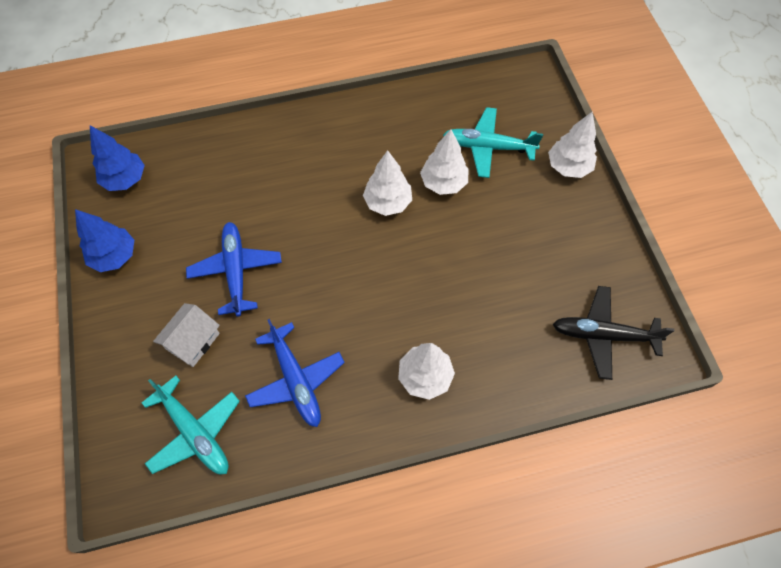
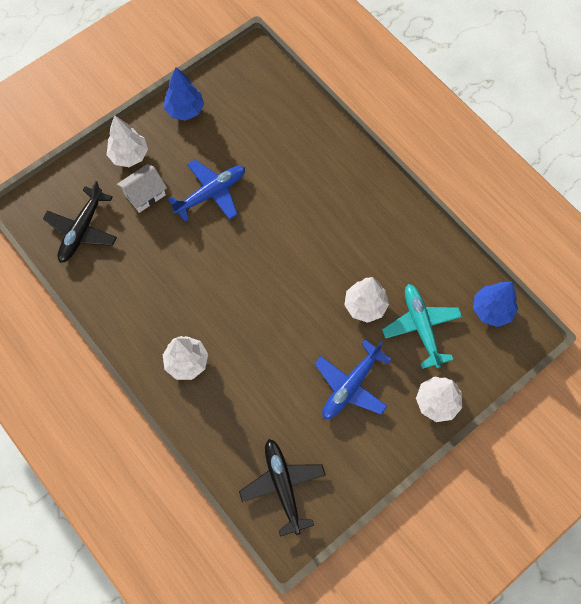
camera: 65 degrees right, 5 degrees up
blue tree [90,125,145,191] -> blue tree moved to [473,282,518,327]
turquoise plane [142,376,240,474] -> black plane [43,181,117,263]
white house [153,303,220,367] -> white house turned 45 degrees counterclockwise [117,164,167,213]
blue plane [245,319,345,427] -> blue plane moved to [314,340,392,419]
white tree [363,150,412,216] -> white tree moved to [107,115,148,167]

